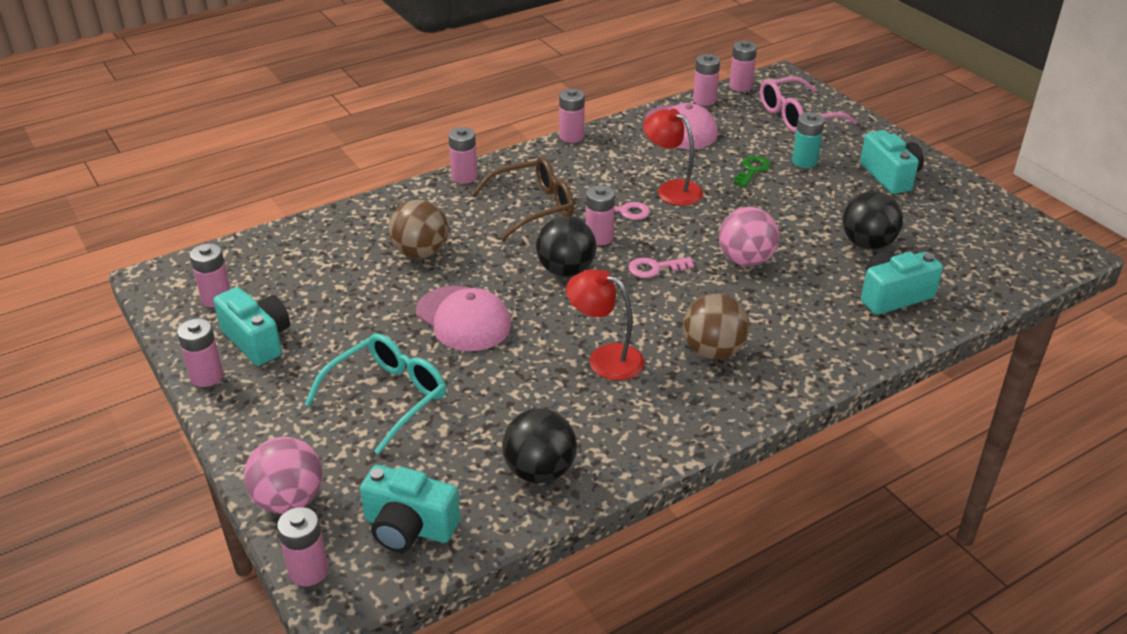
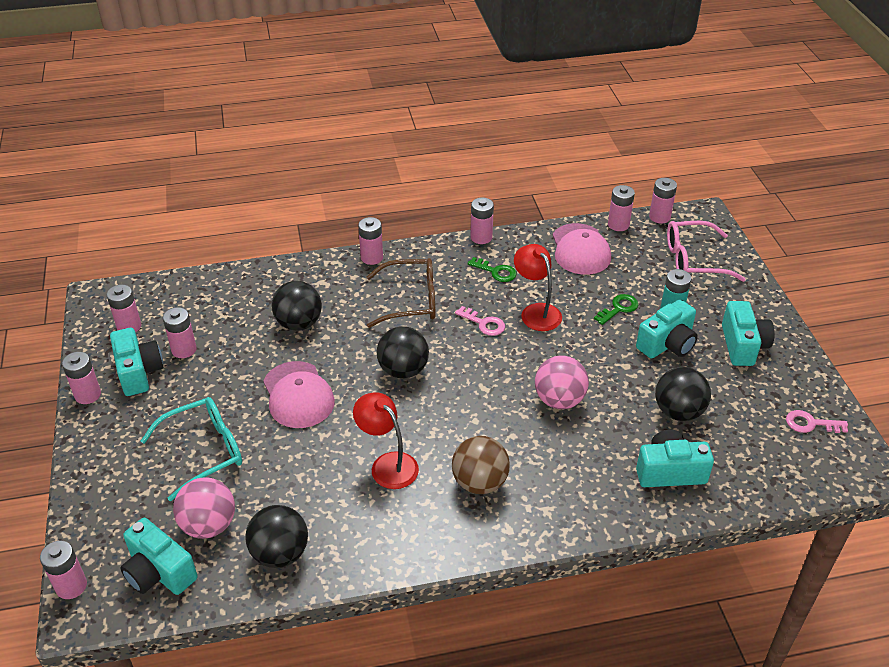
camera: 20 degrees right, 5 degrees up
pink ball [244,437,323,514] -> pink ball moved to [173,478,235,539]
brown ball [389,200,448,259] -> black ball [272,281,322,331]
pink battery [586,185,615,246] -> pink battery moved to [163,307,196,358]
pink key [629,257,694,278] -> pink key moved to [786,410,848,433]
none -> green key [467,257,517,282]
none -> turquoise camera [636,299,698,359]

